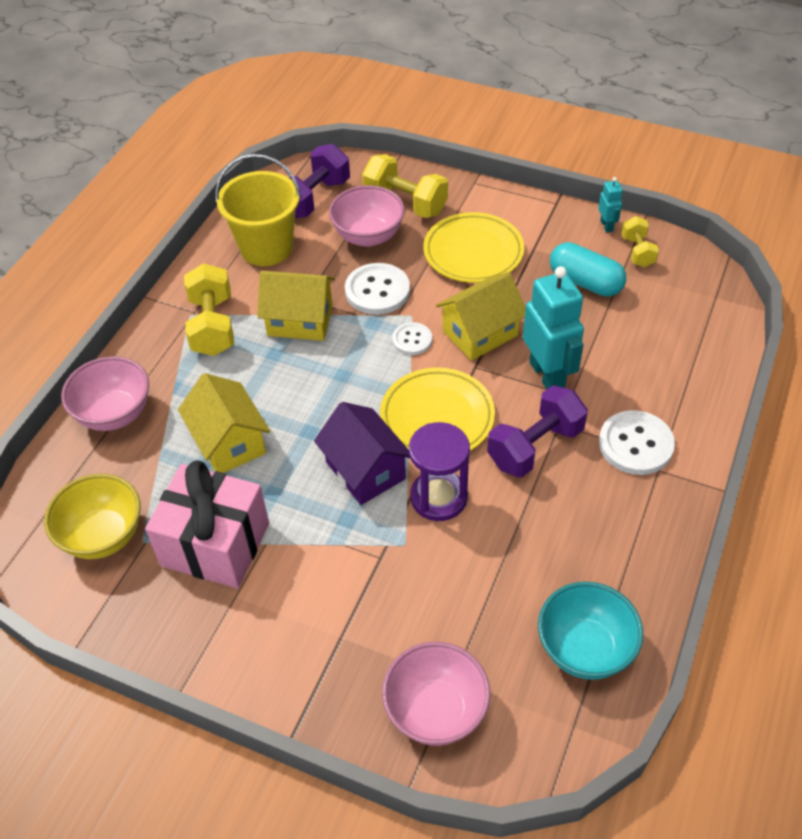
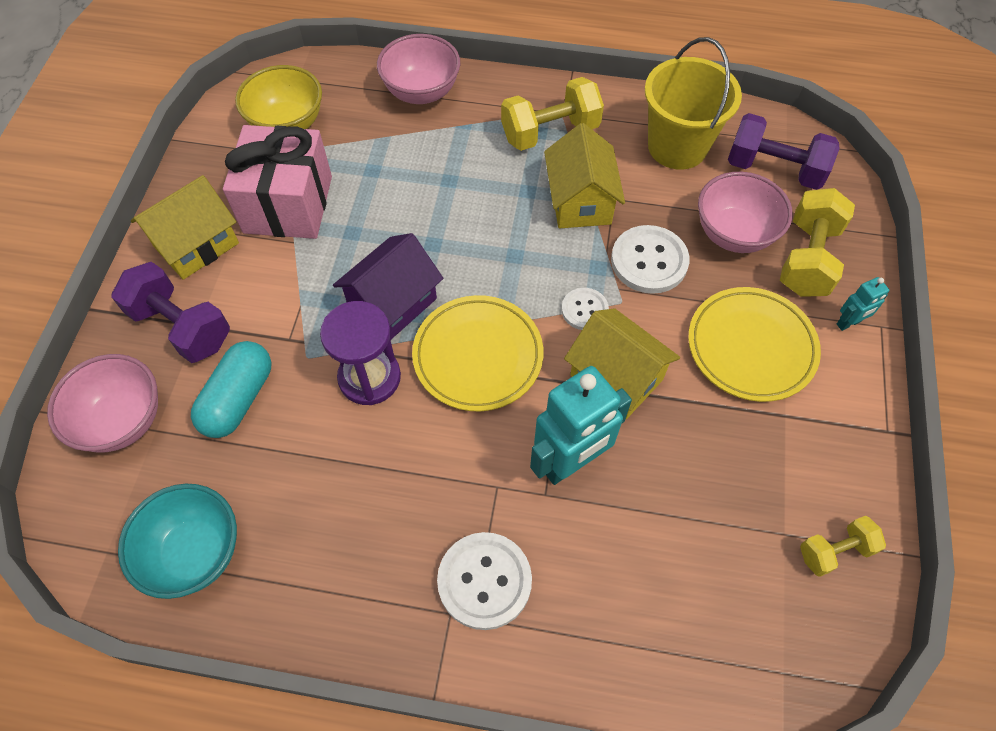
camera: 75 degrees right, 10 degrees up
yellow house [178,373,270,473] -> yellow house moved to [131,175,239,280]
purple dumbbell [487,385,588,478] -> purple dumbbell moved to [111,262,230,363]
turquoise capsule [550,242,626,297] -> turquoise capsule moved to [191,341,271,438]
turquoise robot [598,177,622,233] -> turquoise robot moved to [837,277,889,331]

